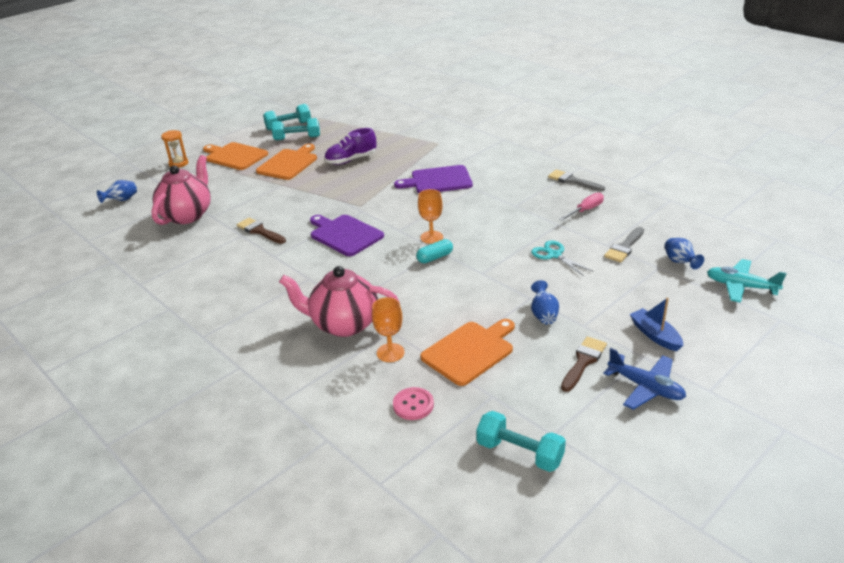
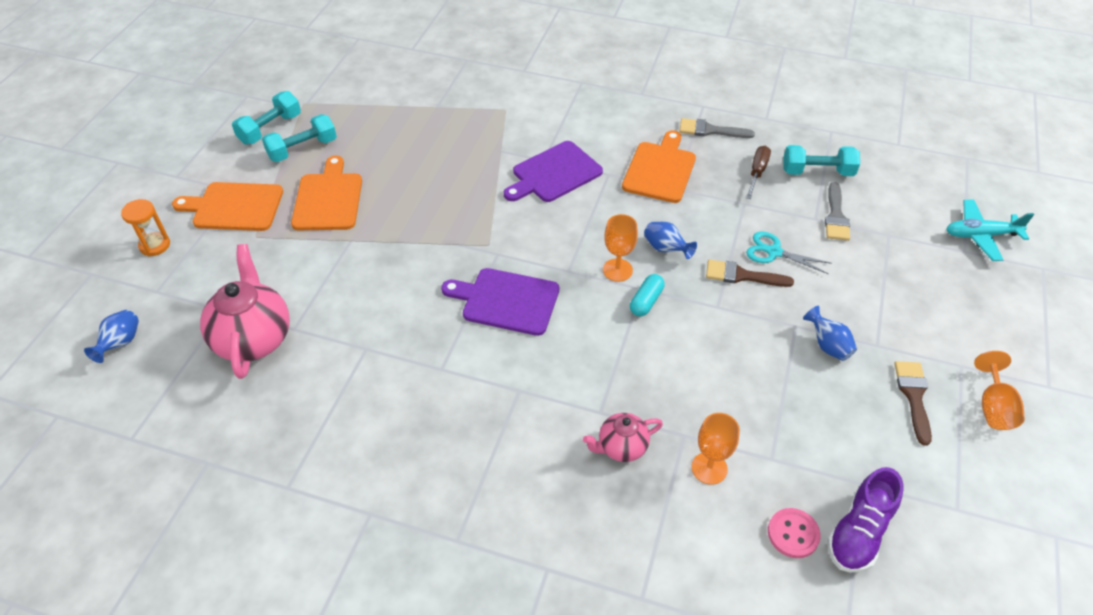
camera: 30 degrees left, 15 degrees up
brown brush [237,218,286,244] -> brown brush moved to [706,260,794,287]
pink teapot [279,266,400,337] -> pink teapot [583,413,663,462], size x0.55
purple shoe [325,128,376,165] -> purple shoe moved to [827,467,903,572]
orange cutting board [420,319,515,386] -> orange cutting board moved to [622,130,696,203]
turquoise dumbbell [476,411,566,472] -> turquoise dumbbell moved to [783,145,860,176]
pink screwdriver [559,192,604,220] -> brown screwdriver [746,145,771,199]
blue plane [603,348,686,410] -> orange goblet [974,351,1025,430]
blue boat [630,298,683,351] -> none
blue vase [664,238,704,269] -> blue vase moved to [644,222,697,259]

